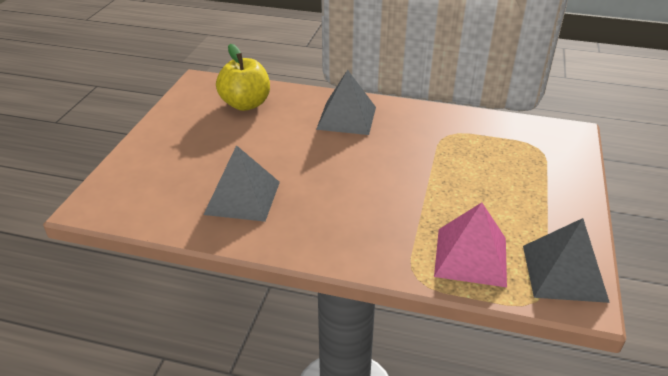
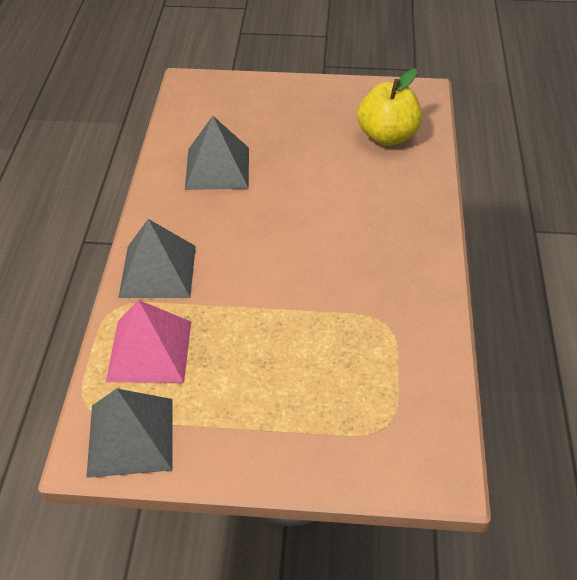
camera: 80 degrees right, 10 degrees up
grey pyramid [316,70,376,135] -> grey pyramid moved to [118,219,196,298]

